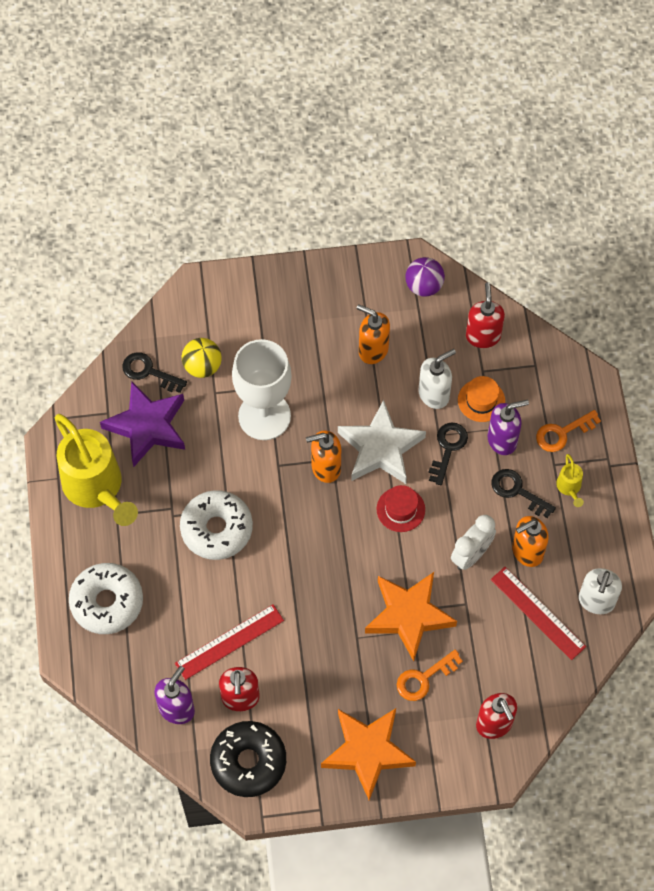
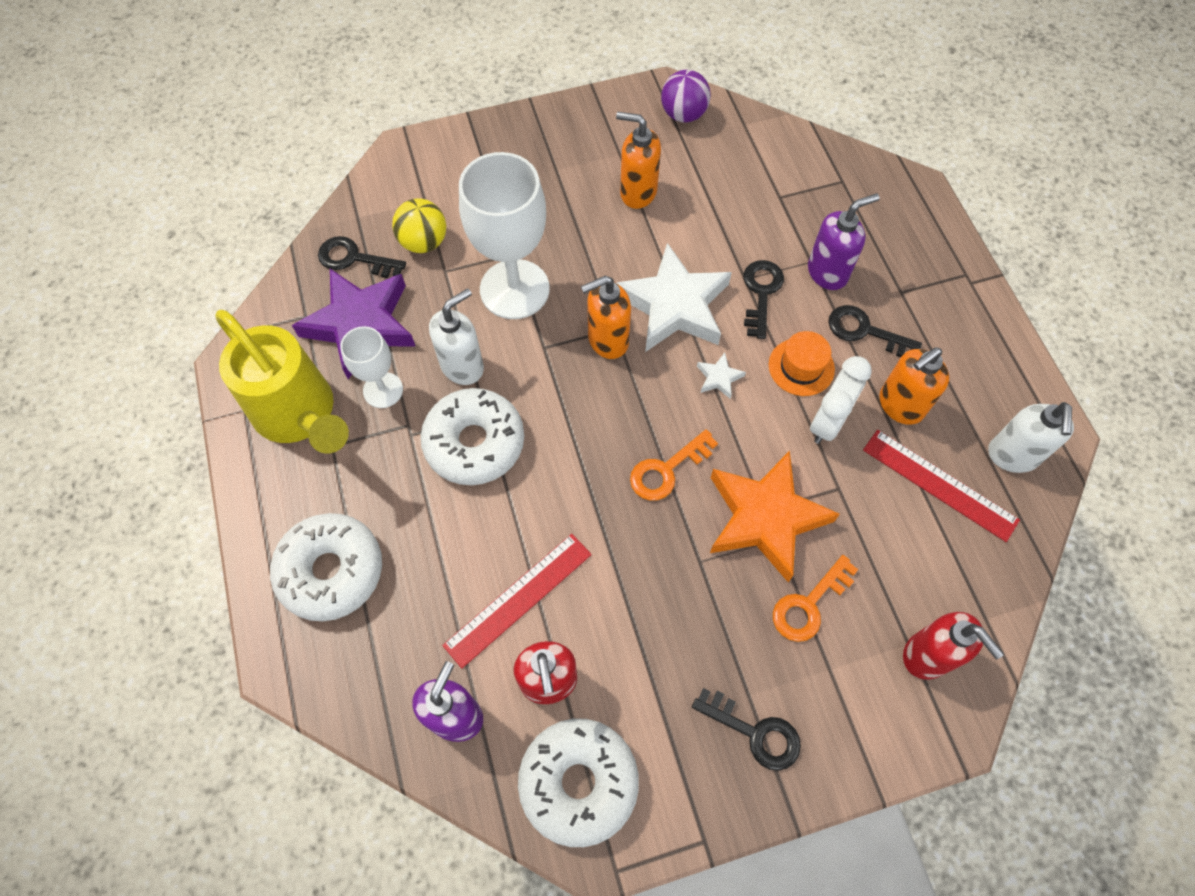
camera: 10 degrees left, 0 degrees up
black donut [210,721,286,797] -> white donut [518,719,639,847]
orange star [321,708,416,800] -> black key [692,688,801,771]
red hat [377,485,425,532] -> white star [697,353,746,399]
white soap dispenser [418,349,456,409] -> white soap dispenser moved to [429,288,484,385]
orange hat [458,376,505,422] -> orange hat moved to [769,331,835,396]
red soap dispenser [466,282,505,348] -> none
orange key [536,410,601,452] -> orange key moved to [630,429,718,501]
yellow watering can [556,454,584,507] -> none
none -> white goblet [340,326,403,408]

